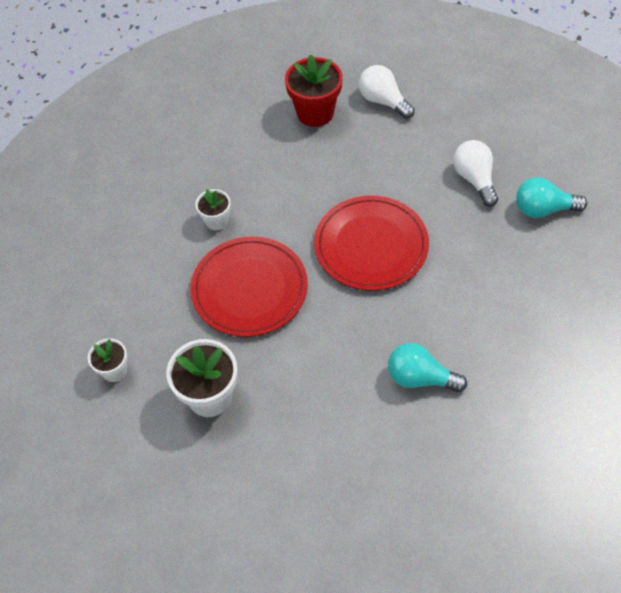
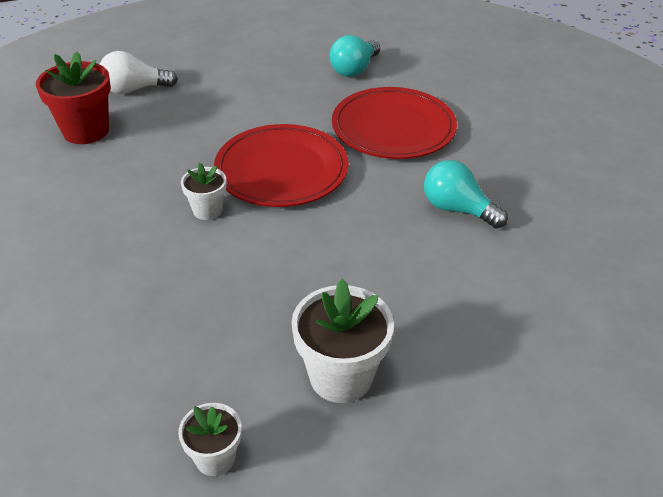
camera: 60 degrees left, 15 degrees down
red plate [190,237,308,337] -> red plate moved to [332,87,457,159]
white flower pot [195,189,231,230] -> white flower pot moved to [181,163,226,220]
turquoise light bulb [388,343,467,392] -> turquoise light bulb turned 75 degrees clockwise [424,160,508,229]
white light bulb [453,140,498,207] -> none

